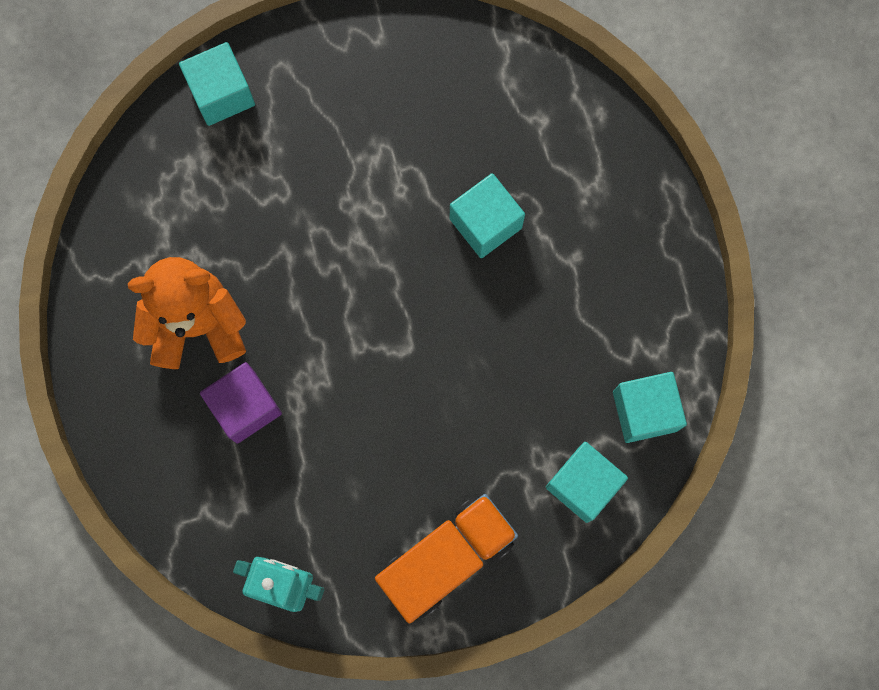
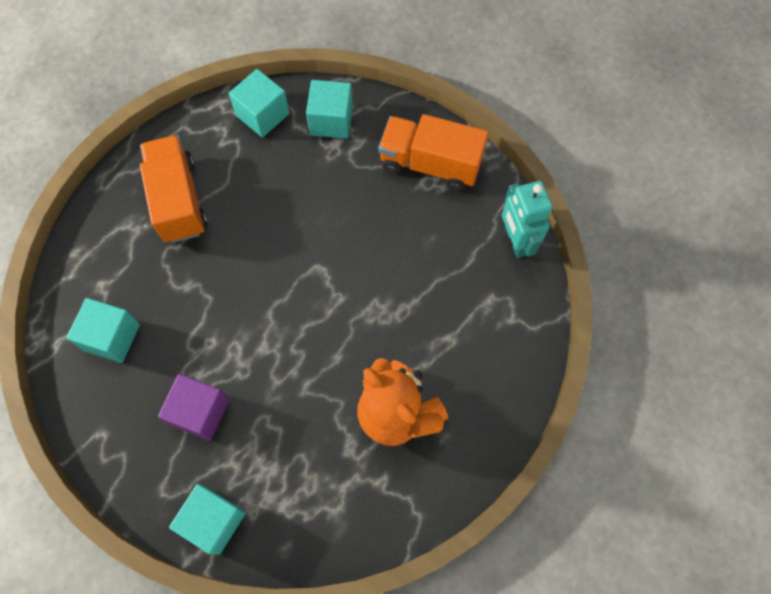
camera: 125 degrees left, 10 degrees down
purple cube [200,362,282,444] -> purple cube moved to [158,374,229,441]
turquoise cube [449,173,525,258] -> turquoise cube moved to [66,298,140,363]
none -> orange truck [140,135,208,243]

